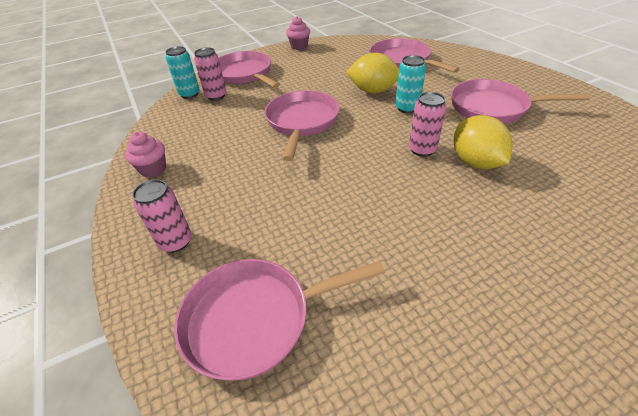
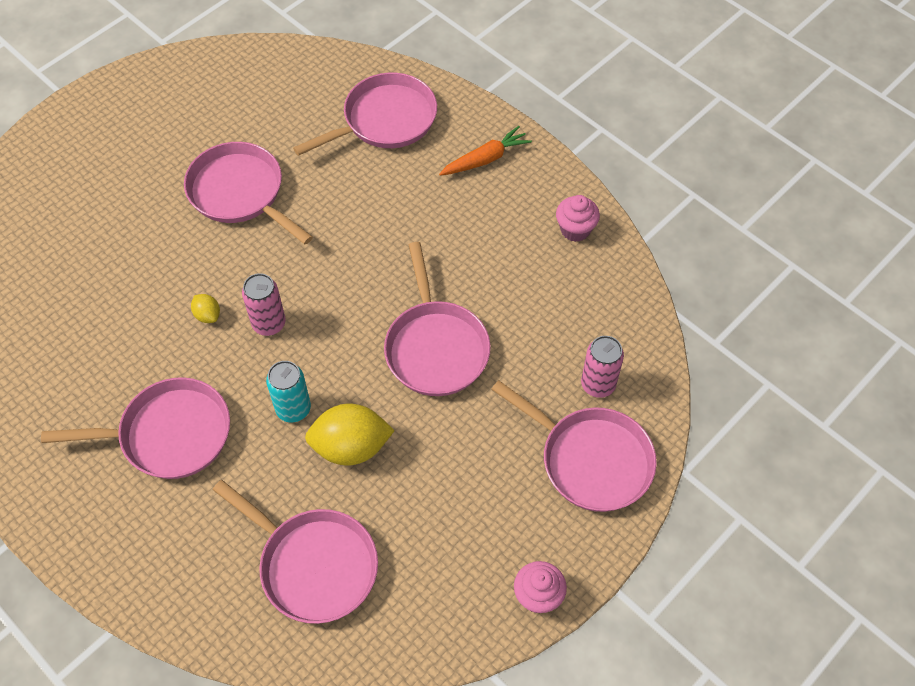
camera: 160 degrees right, 15 degrees up
pink can [132,179,192,253] -> orange carrot [439,126,532,176]
turquoise can [165,46,200,99] -> none
yellow lemon [454,115,513,169] -> yellow lemon [191,294,220,323], size x0.47
none -> pink pan [184,142,313,244]

